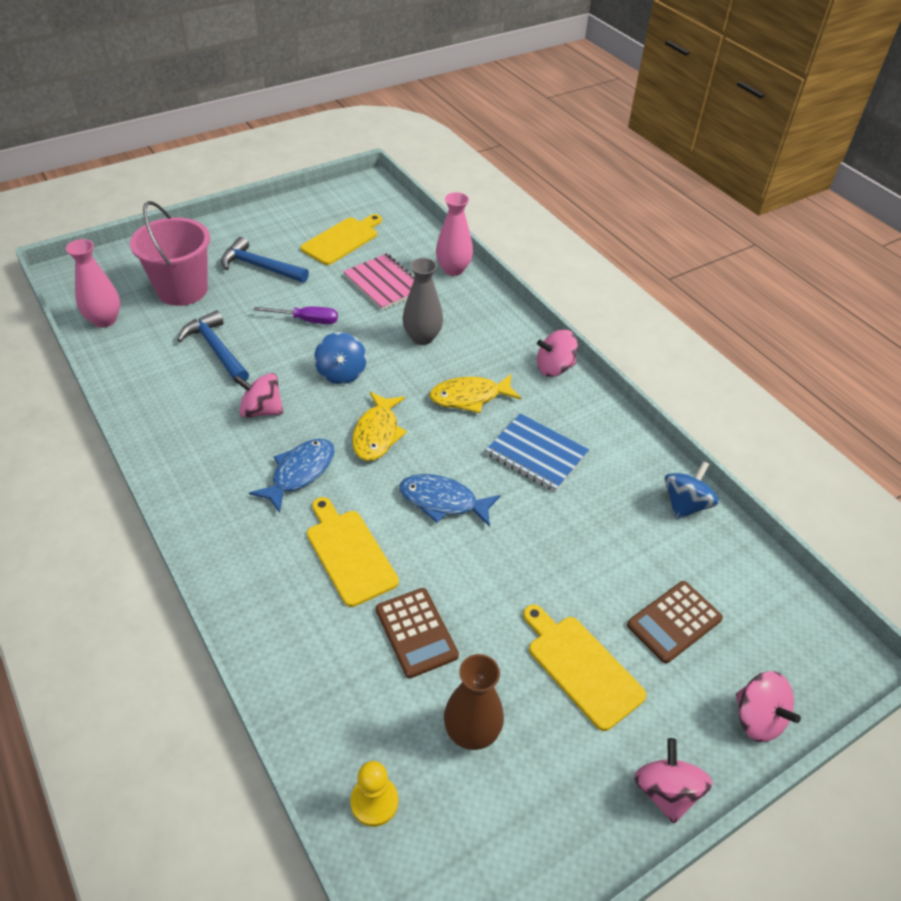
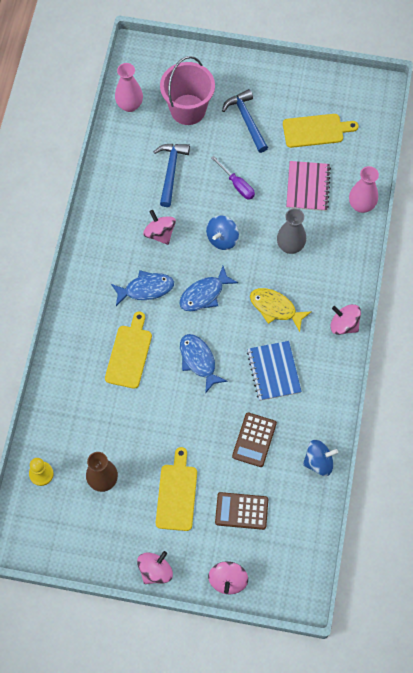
camera: 45 degrees right, 20 degrees up
yellow fish [352,392,407,461] -> blue fish [180,266,238,311]
brown calculator [376,588,459,678] -> brown calculator moved to [232,412,277,467]

